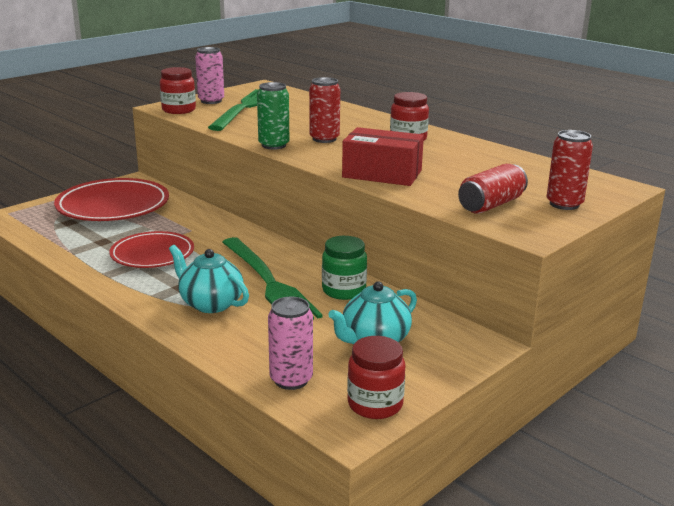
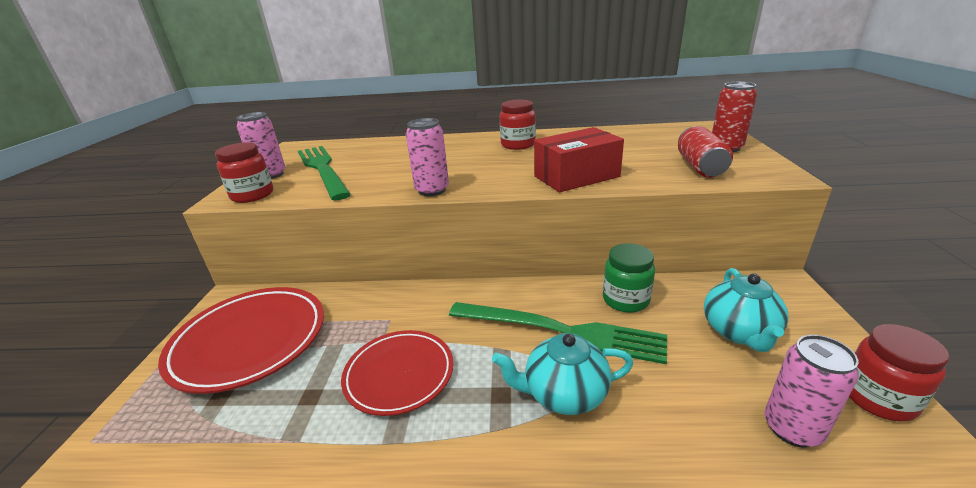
camera: 40 degrees left, 5 degrees up
green can [257,82,289,150] -> pink can [406,118,449,196]
red can [309,77,340,143] -> none

